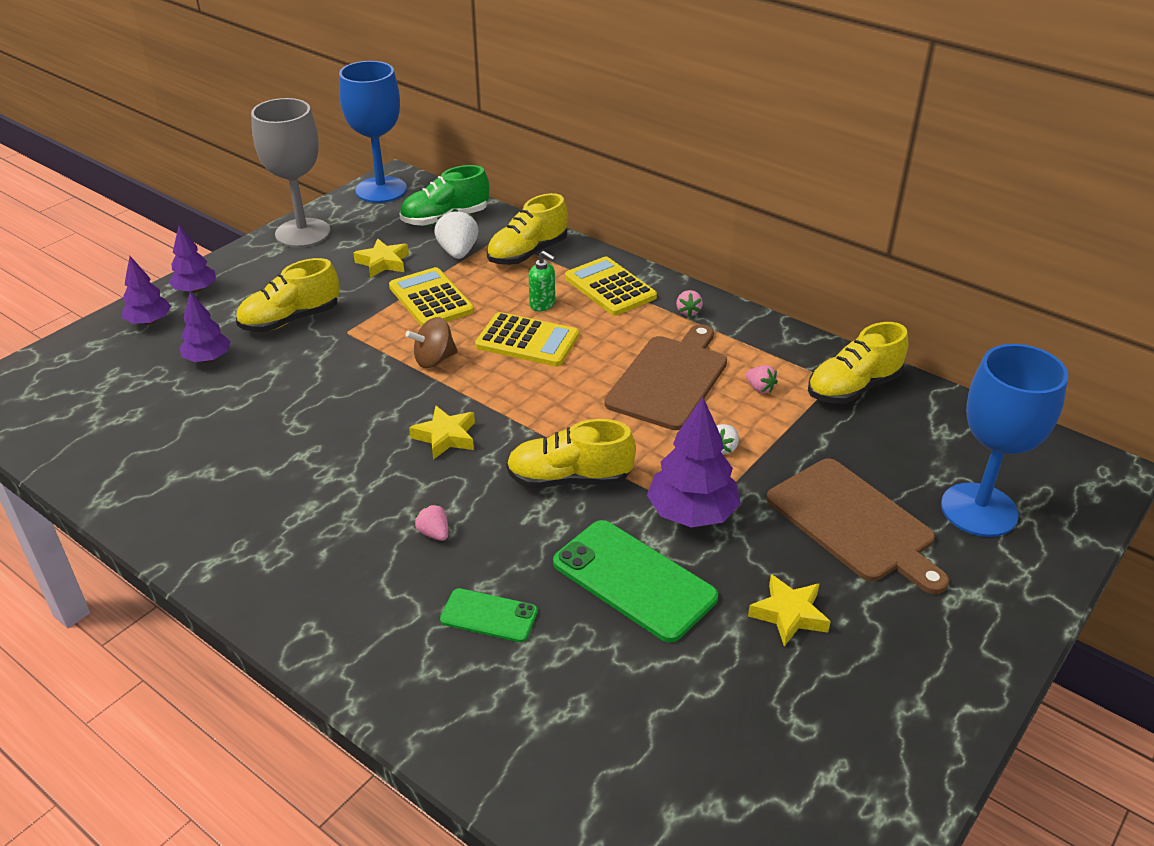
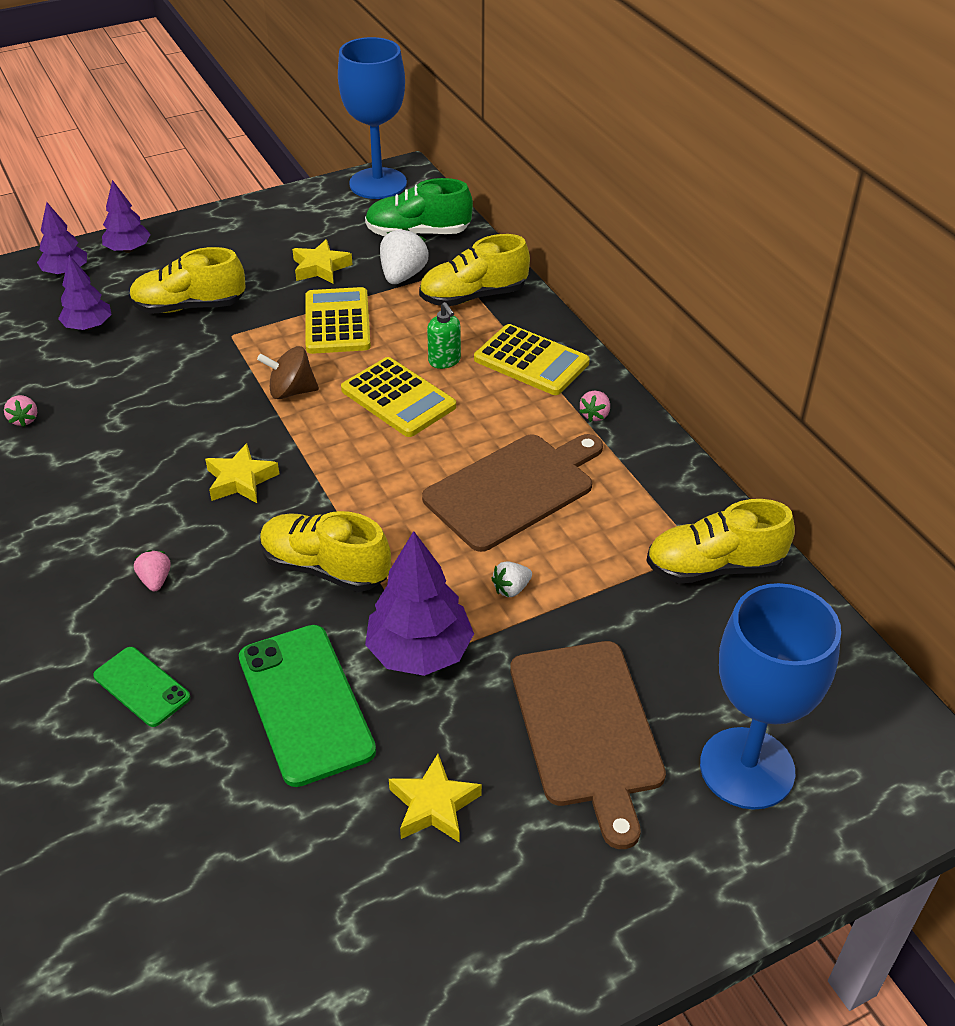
camera: 25 degrees right, 5 degrees up
grey goblet [251,98,330,248] -> none
yellow calculator [565,256,657,316] -> yellow calculator turned 135 degrees clockwise [474,324,590,395]
pink strawberry [746,365,778,393] -> pink strawberry moved to [4,395,37,427]

